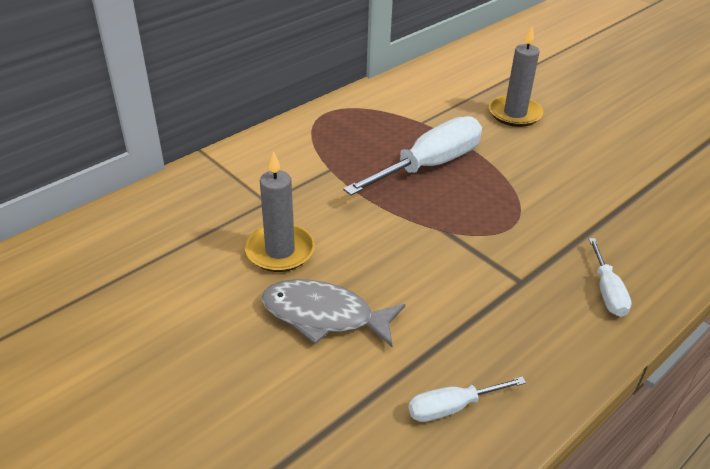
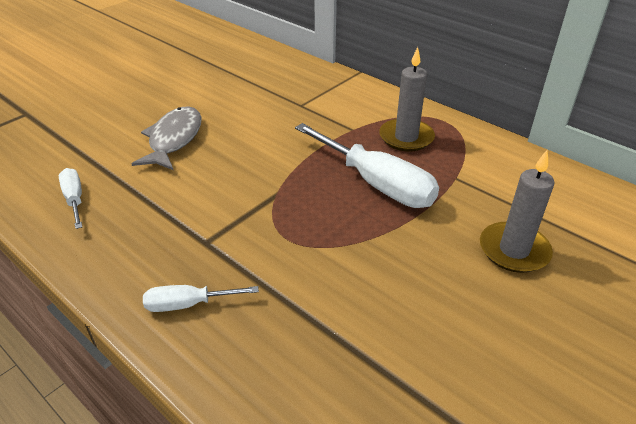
camera: 85 degrees right, 0 degrees up
grey candle [245,151,315,272] -> grey candle moved to [379,47,435,152]

